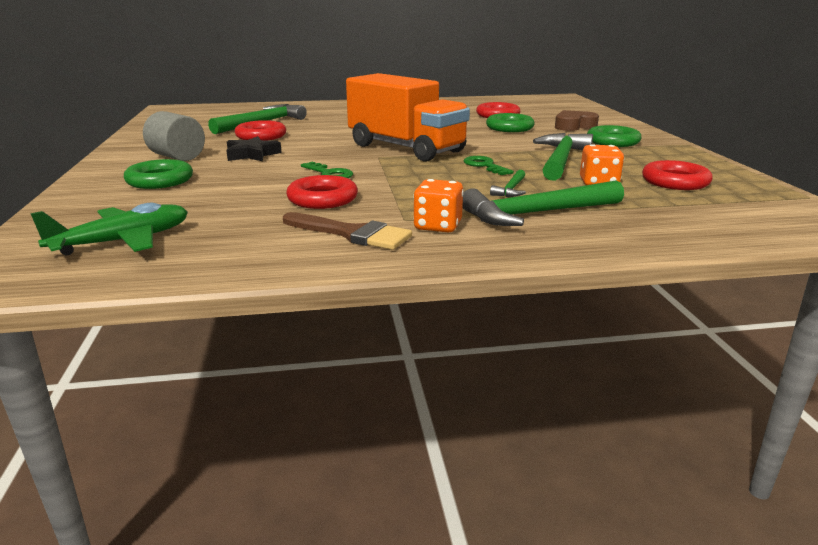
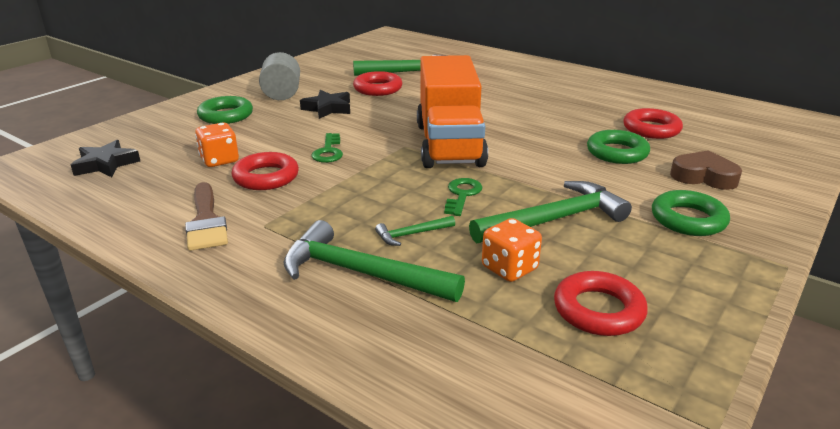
camera: 45 degrees right, 5 degrees up
green plane [30,203,188,255] -> black star [71,140,140,177]
orange dice [413,179,464,232] -> orange dice moved to [195,123,239,167]

